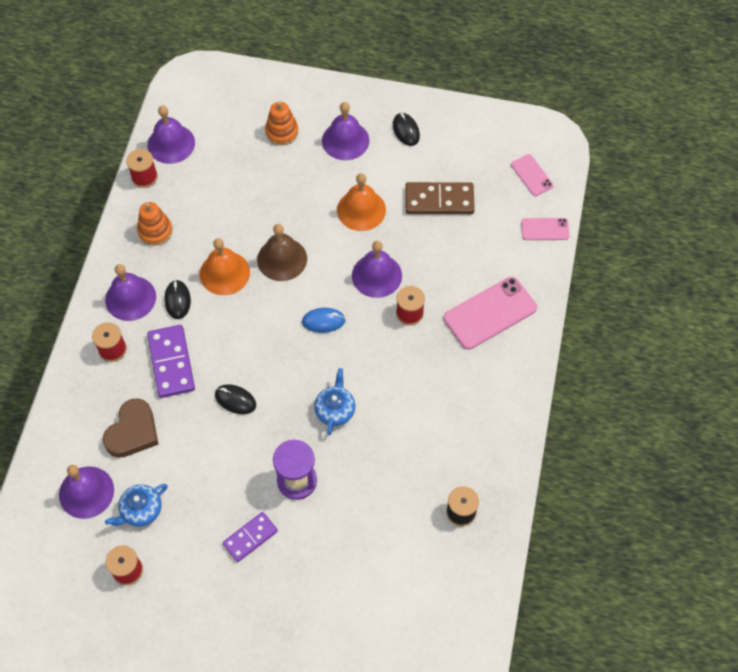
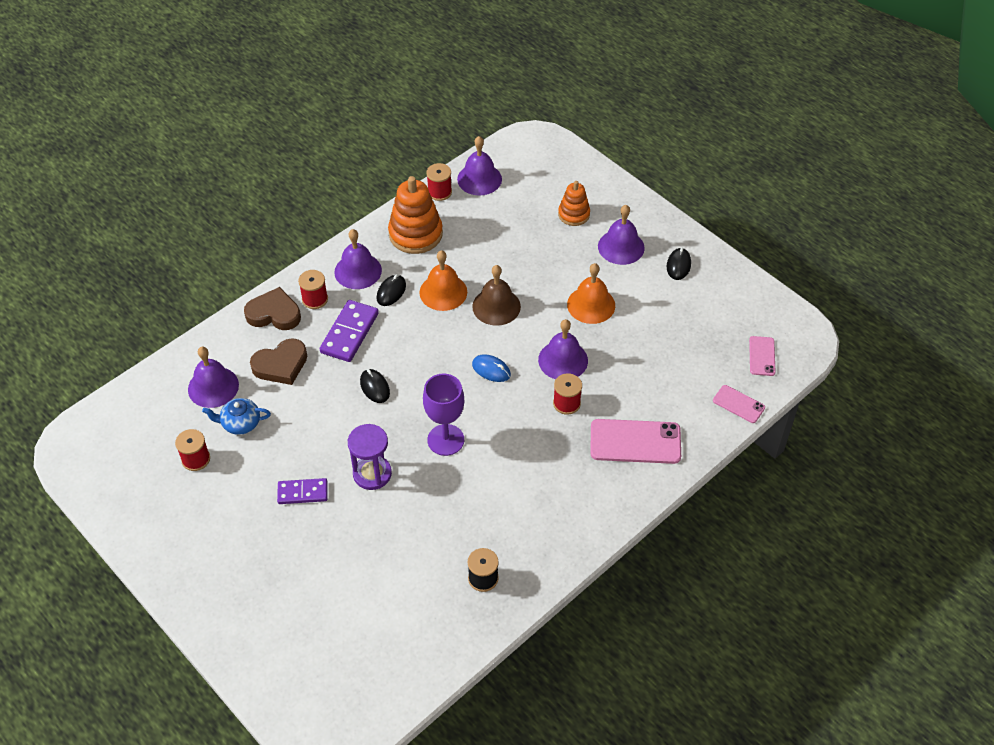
camera: 35 degrees right, 10 degrees down
orange stacking toy [137,202,172,246] -> orange stacking toy [388,176,443,254], size x1.68
blue teapot [314,368,355,435] -> purple goblet [423,374,464,456]
brown domino [405,182,475,214] -> none
none -> brown heart [244,287,301,330]

